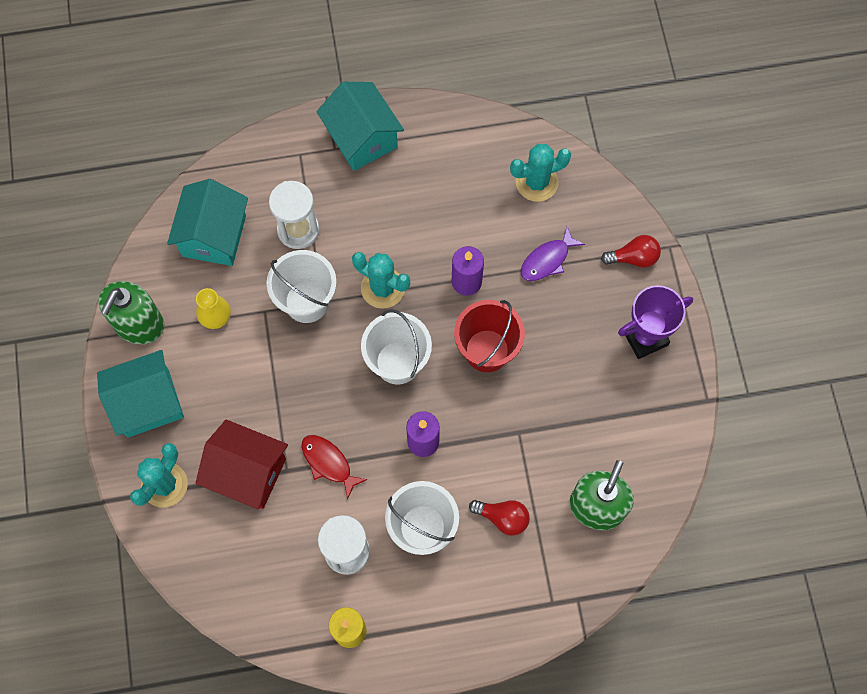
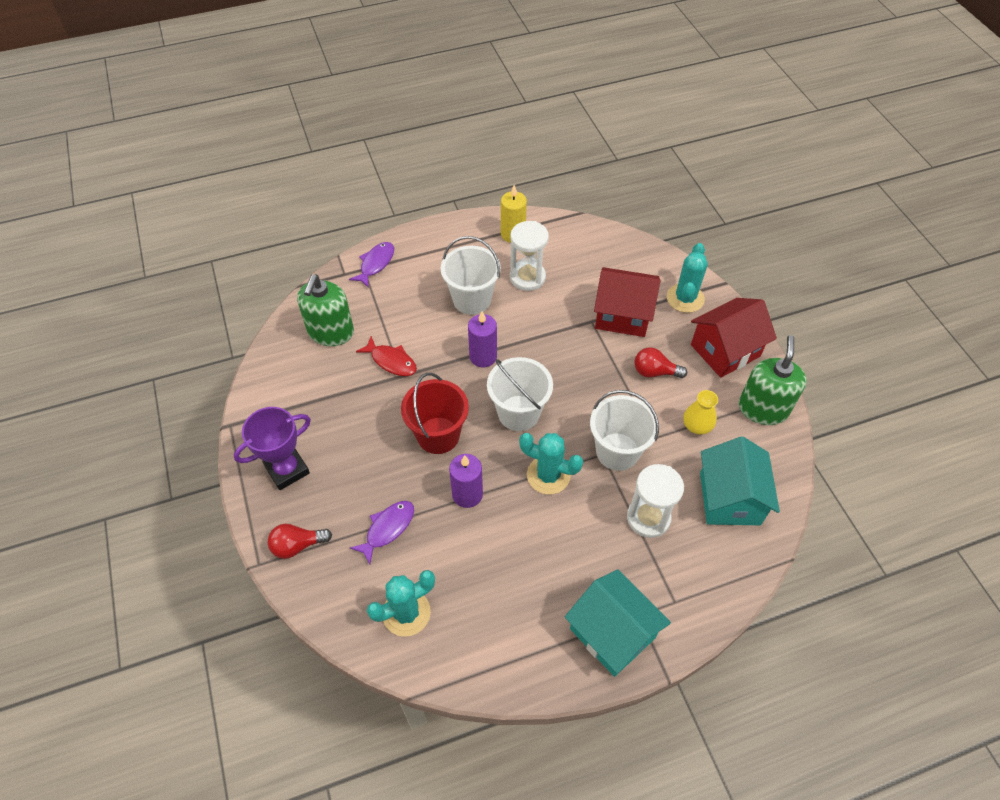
camera: 170 degrees right, 15 degrees down
turquoise house [97,350,184,438] -> red house [691,298,777,378]
red fish [302,435,368,500] -> red fish moved to [356,336,417,376]
red light bulb [469,500,530,536] -> red light bulb moved to [635,347,687,378]
none -> purple fish [349,242,394,288]

